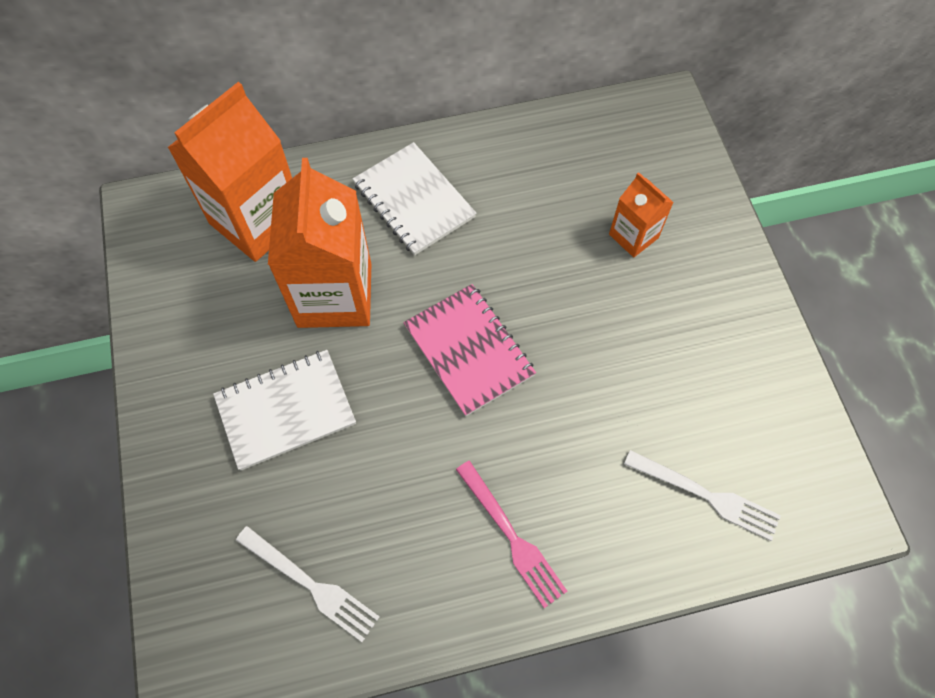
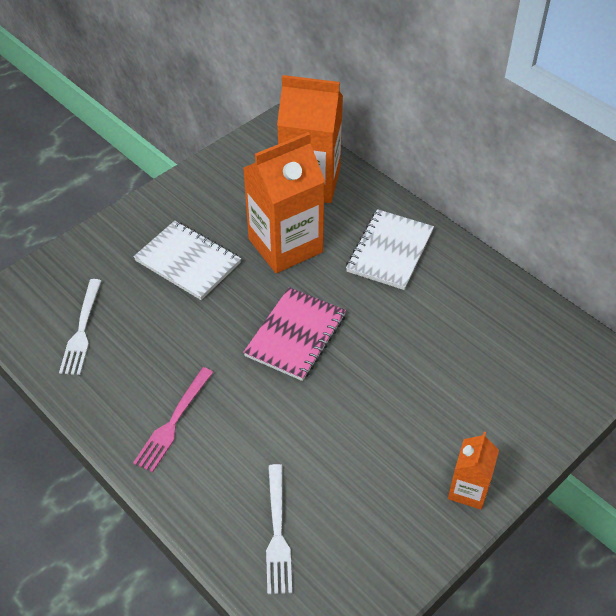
camera: 60 degrees right, 15 degrees down
orange carton [609,172,674,257] -> orange carton moved to [448,432,499,510]

